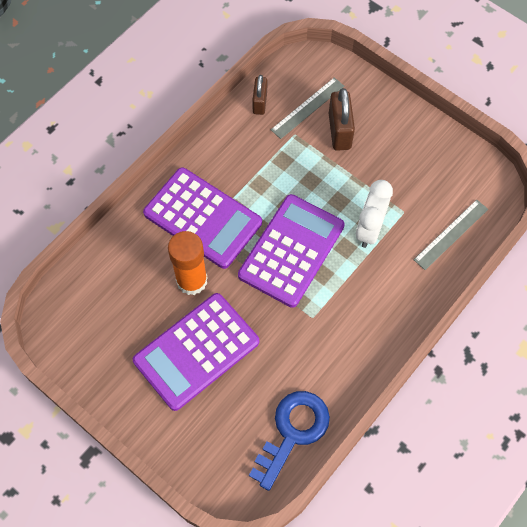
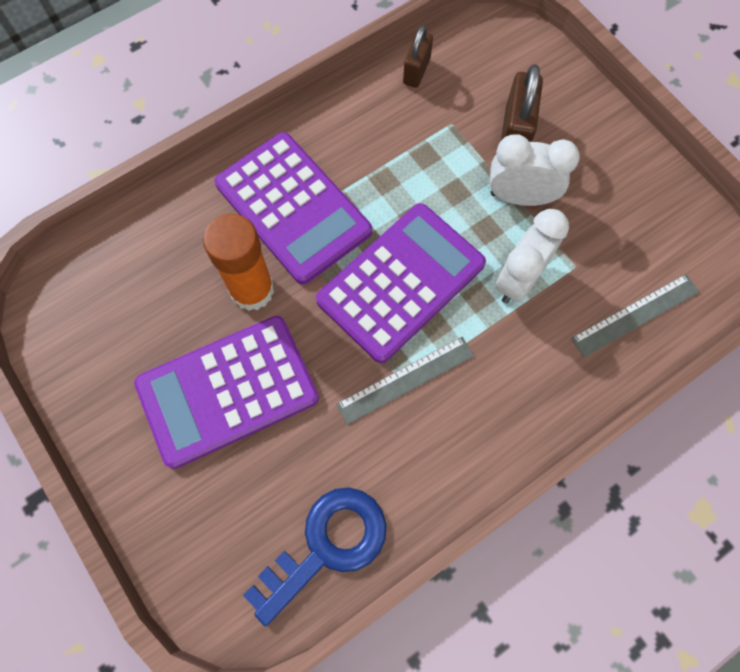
camera: 15 degrees right, 5 degrees up
grey ruler [271,77,344,139] -> grey ruler moved to [336,337,474,425]
none -> white clock [490,134,580,206]

